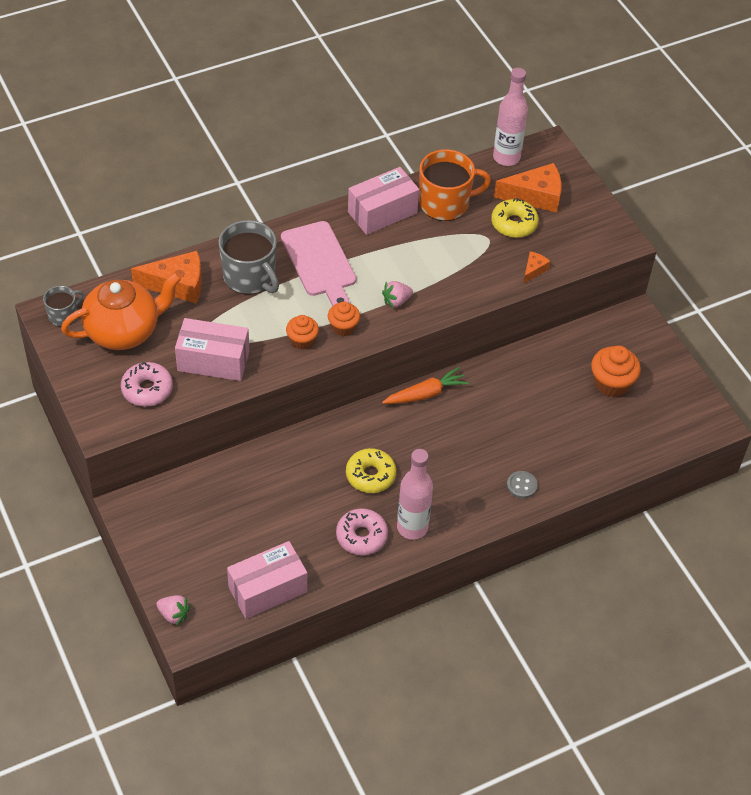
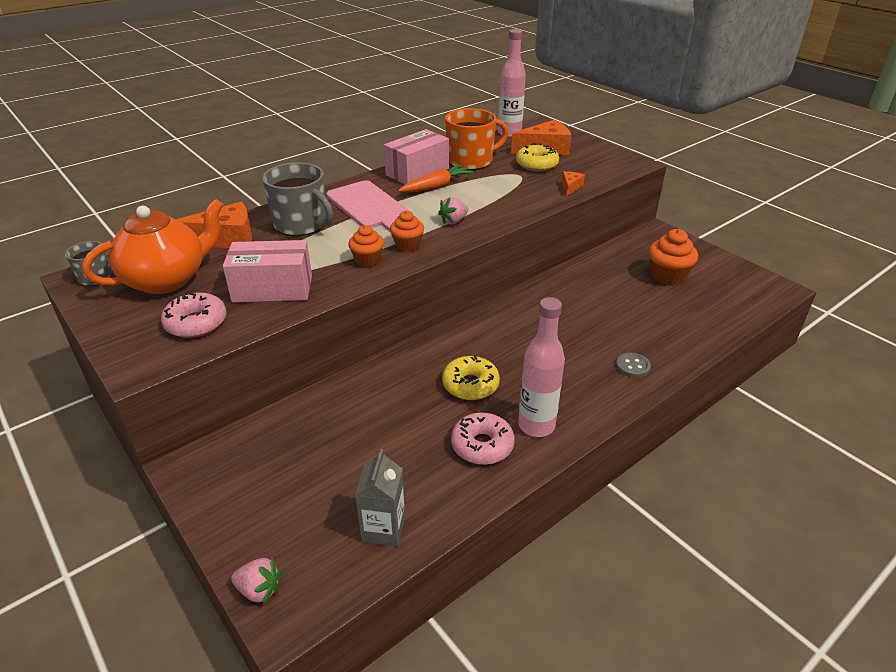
camera: 10 degrees left, 15 degrees down
pink box [227,541,307,619] -> grey carton [355,449,405,547]
orange carrot [382,367,469,404] -> orange carrot moved to [398,165,474,193]

